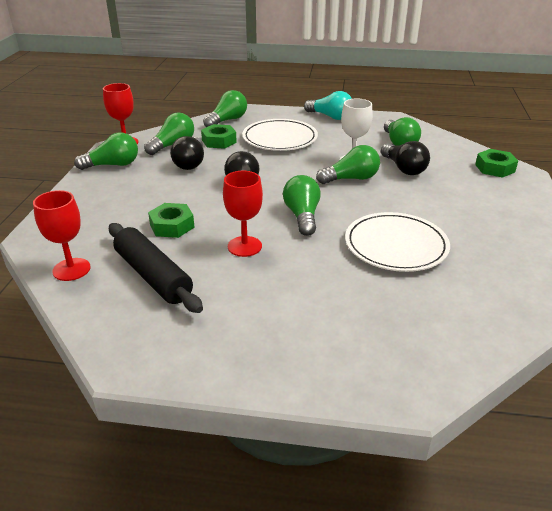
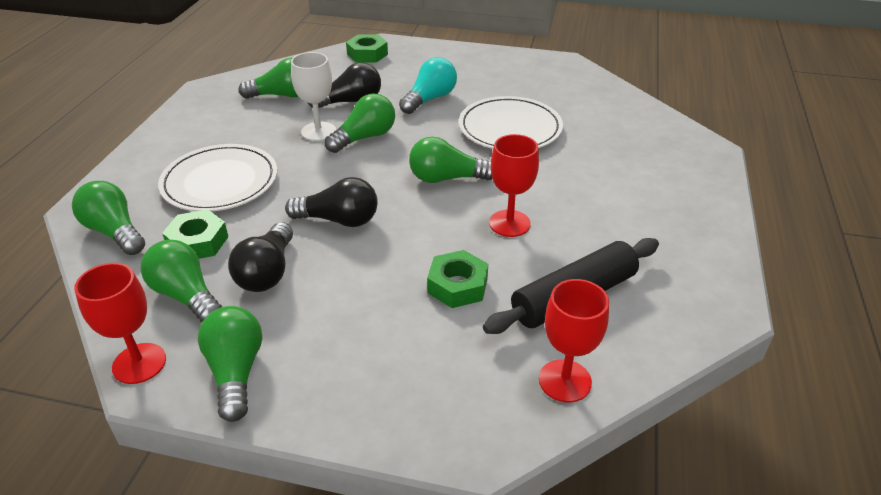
camera: 85 degrees left, 5 degrees up
black light bulb [170,136,204,170] -> black light bulb turned 90 degrees clockwise [228,222,293,292]
turquoise light bulb [304,91,352,120] -> turquoise light bulb moved to [399,57,457,114]
green light bulb [316,145,380,184] -> green light bulb turned 60 degrees clockwise [325,93,395,153]

